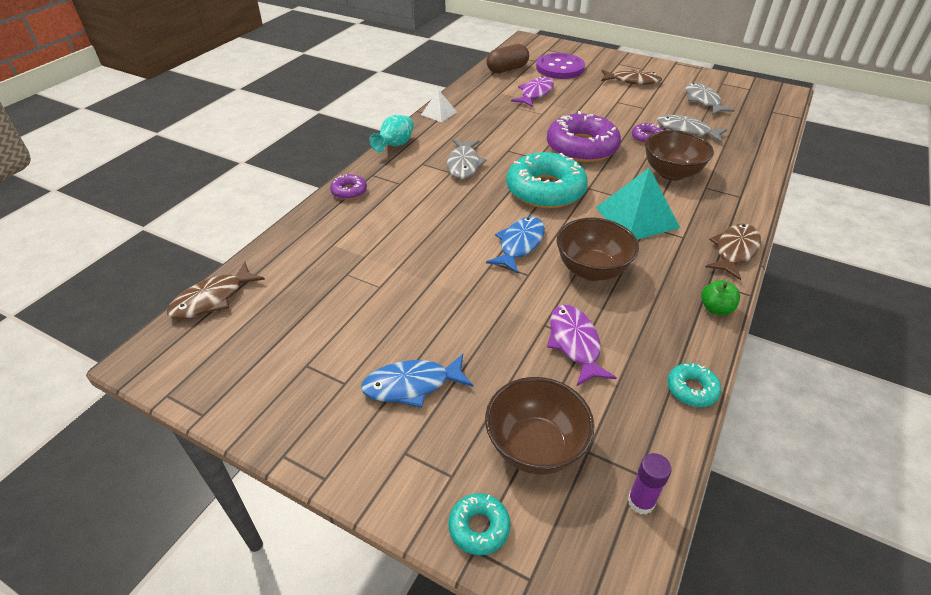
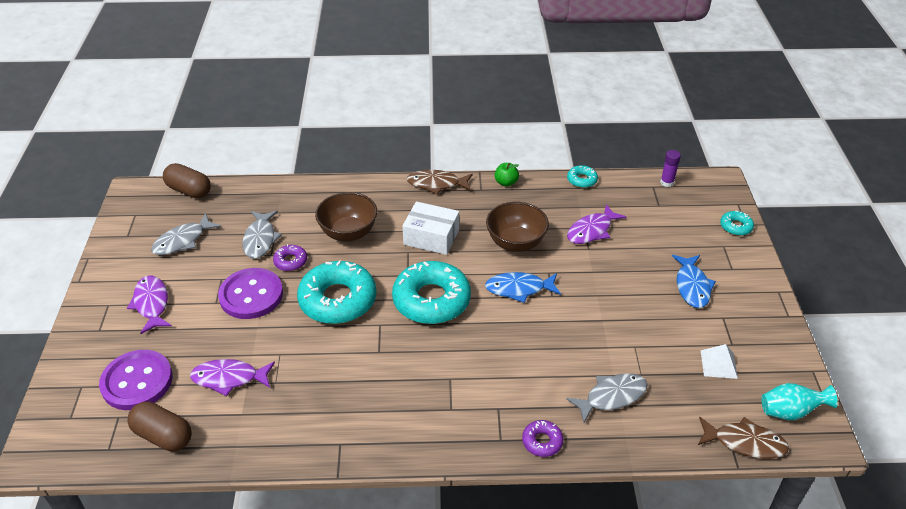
camera: 120 degrees left, 0 degrees up
blue fish [361,354,473,408] -> blue fish turned 45 degrees clockwise [672,255,716,308]
turquoise vase [369,115,414,152] -> turquoise vase moved to [761,383,838,420]
white pyramid [421,90,457,122] -> white pyramid moved to [700,344,738,379]
grey fish [447,139,487,179] -> grey fish moved to [566,373,648,423]
brown bowl [485,377,595,475] -> none
purple donut [547,111,621,162] -> turquoise donut [297,260,377,324]
turquoise pyramid [596,167,680,240] -> white box [403,202,459,255]
brown fish [602,69,662,85] -> purple fish [127,275,172,334]
none -> brown capsule [163,163,211,198]
none -> purple button [218,268,283,319]

